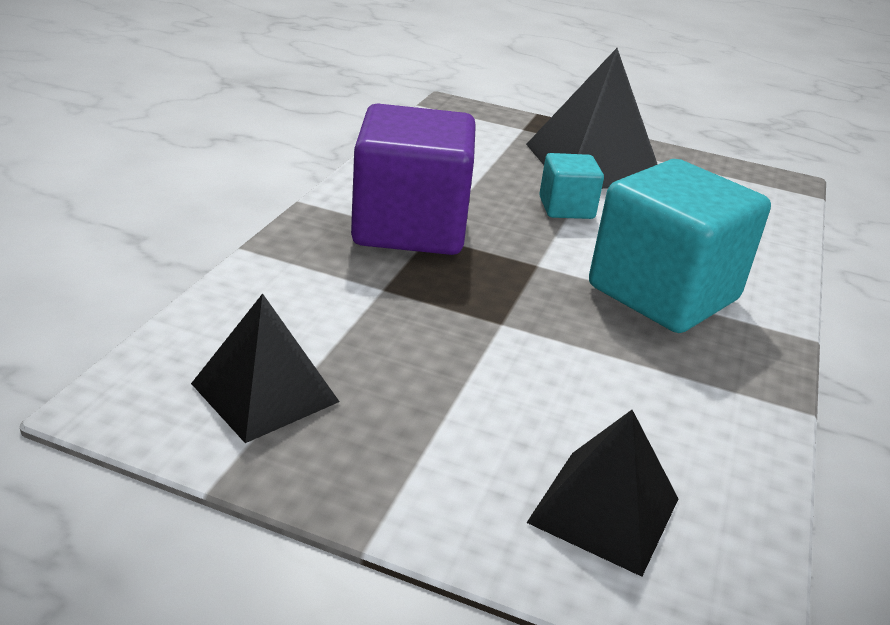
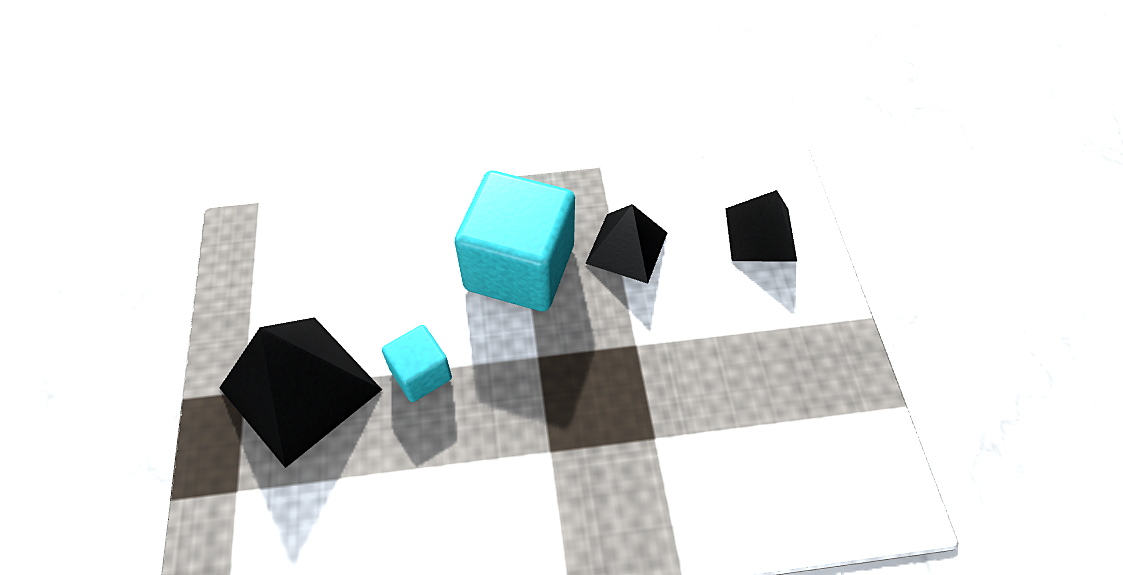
camera: 115 degrees left, 25 degrees up
black pyramid [191,293,340,443] -> black pyramid moved to [585,204,667,284]
purple cube [351,104,476,255] -> none

